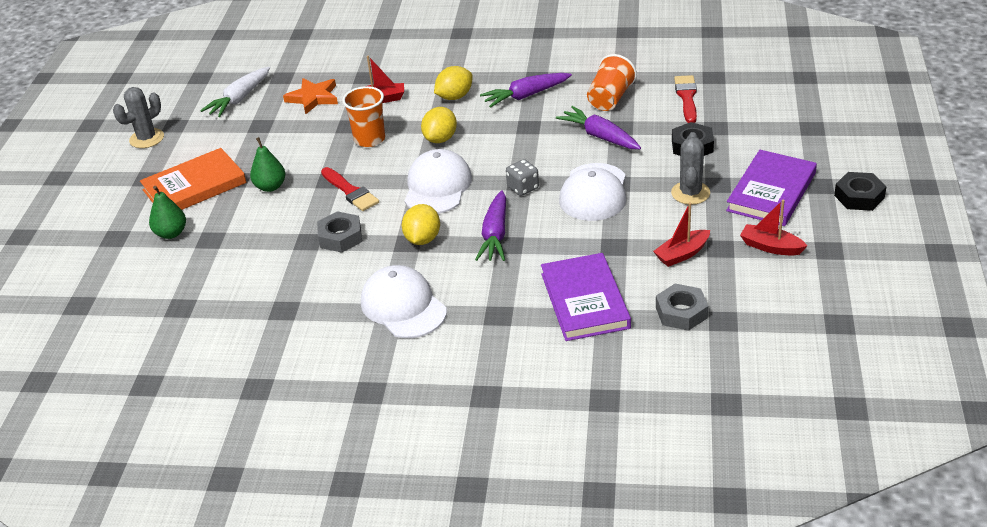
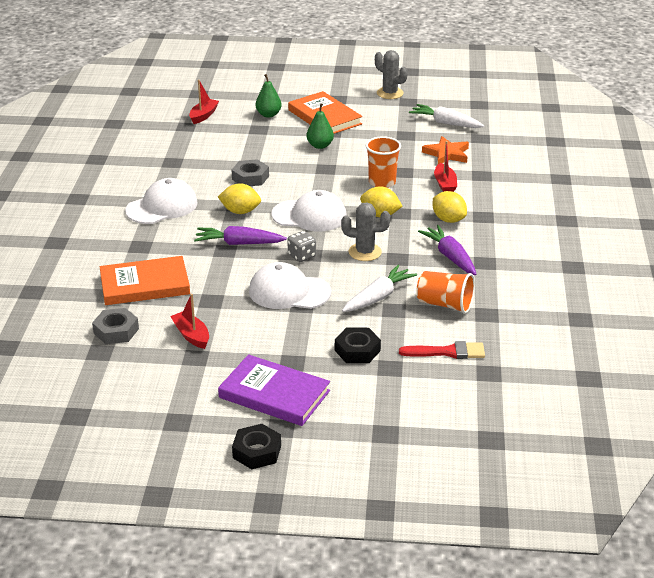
camera: 85 degrees right, 5 degrees down
red brush [321,167,379,211] -> none
purple book [541,253,631,341] -> orange book [100,256,190,305]
purple carrot [556,106,641,149] -> white carrot [342,265,417,312]
grey cactus [671,132,710,205] -> grey cactus moved to [341,202,391,261]
red boat [740,200,807,255] -> red boat moved to [189,80,219,124]

